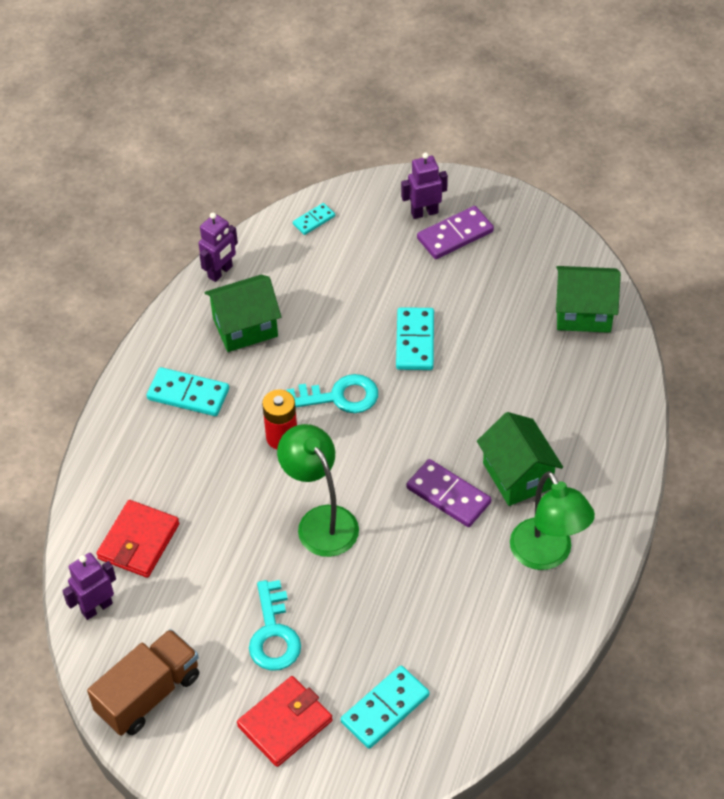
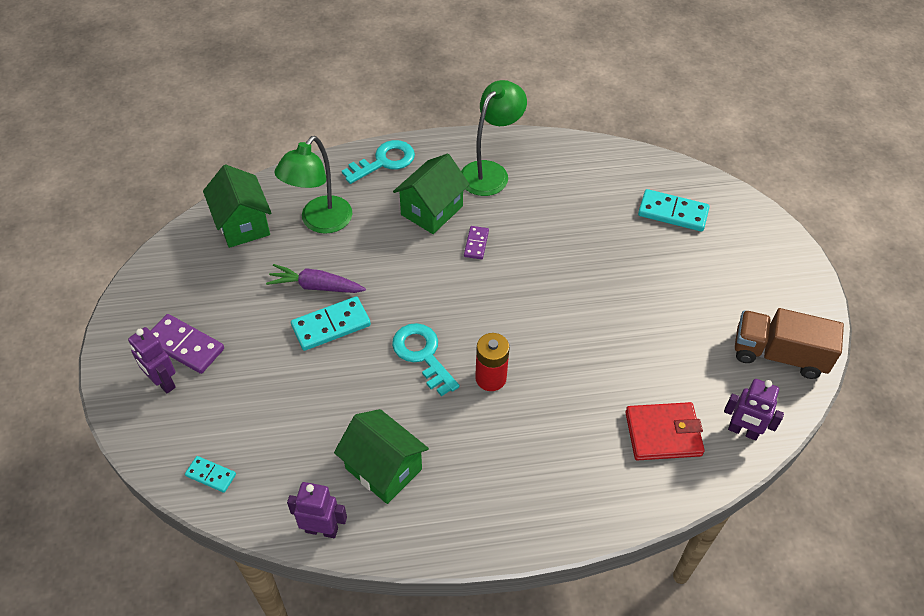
camera: 120 degrees left, 0 degrees up
turquoise domino [147,367,229,416] -> none
red wallet [237,676,333,767] -> none
turquoise key [249,580,301,671] -> turquoise key moved to [342,140,415,184]
green lamp [277,424,359,557] -> green lamp moved to [274,136,352,234]
purple domino [406,459,491,527] -> purple domino [464,226,489,259], size x0.57
none -> purple carrot [266,264,366,293]

